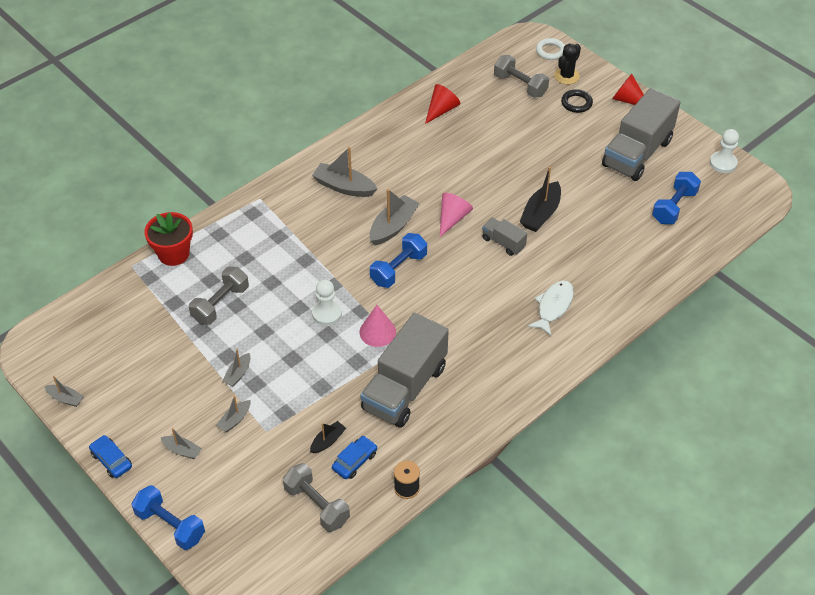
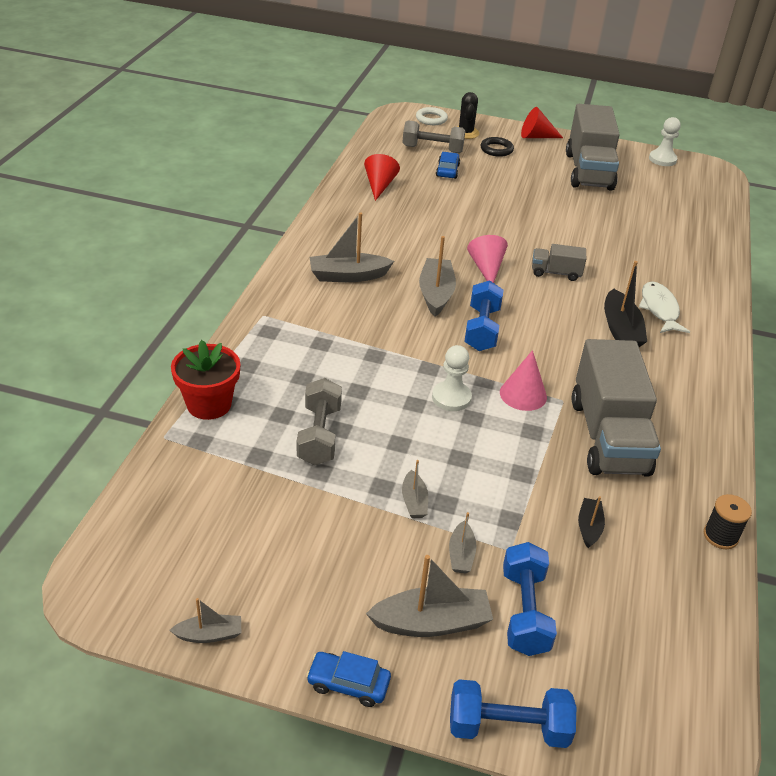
camera: 35 degrees left, 10 degrees down
grey boat [161,428,202,459] -> grey boat [366,555,493,637], size x1.81
grey dumbbell [283,463,350,532] -> none
blue car [332,436,377,479] -> blue car moved to [436,152,460,179]
black boat [520,167,561,232] -> black boat moved to [604,261,647,347]
blue dumbbell [652,172,701,224] -> blue dumbbell moved to [503,542,557,656]

